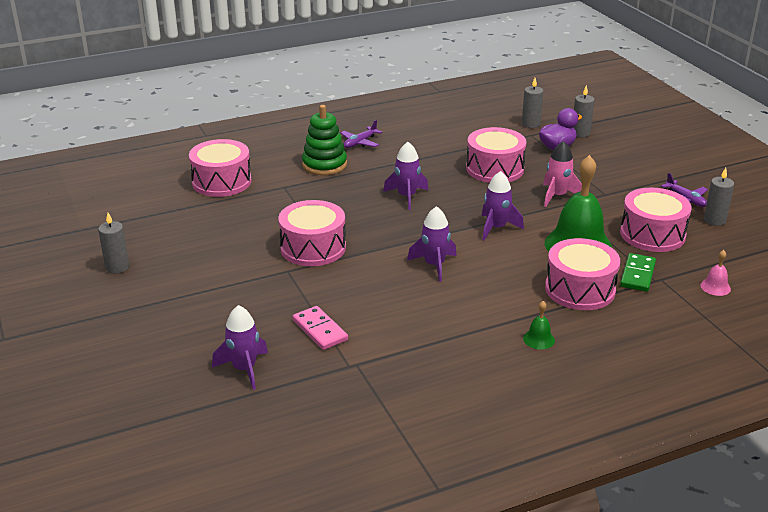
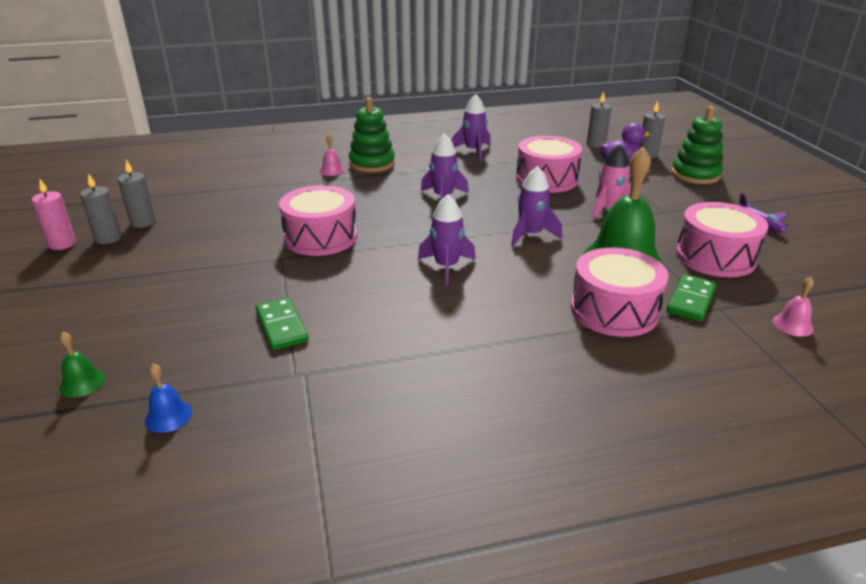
camera: 10 degrees right, 0 degrees up
pink drum [189,139,251,197] -> none
purple rocket [212,305,268,390] -> purple rocket moved to [452,94,491,160]
pink domino [293,306,348,350] -> green domino [256,297,308,350]
purple plane [341,120,382,148] -> none
green bell [523,301,555,349] -> green bell moved to [59,332,106,398]
grey candle [704,168,734,226] -> grey candle moved to [118,160,156,228]
none -> pink candle [32,179,76,250]
none -> blue bell [145,364,192,433]
none -> pink bell [319,134,345,176]
none -> green stacking toy [671,106,723,184]

